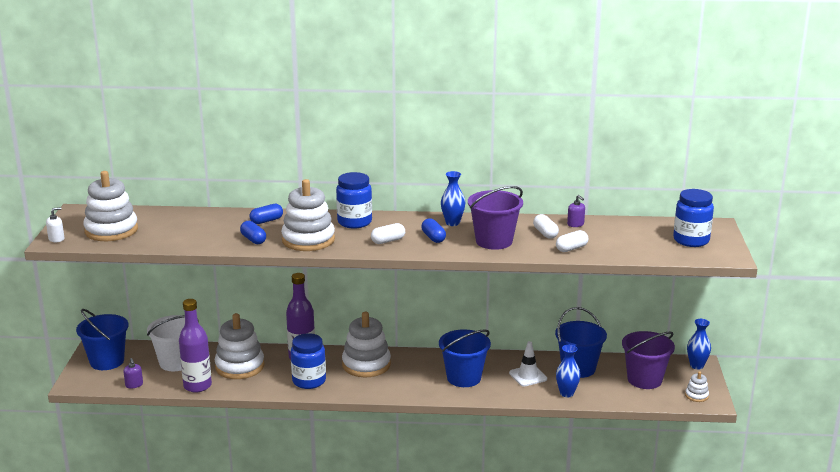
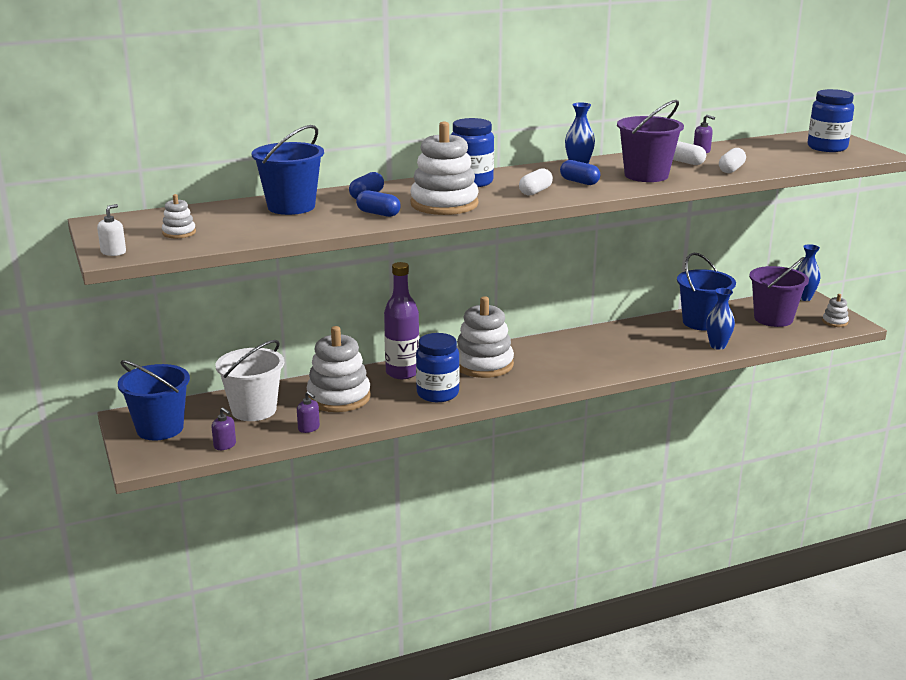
camera: 25 degrees left, 0 degrees up
white stacking toy [84,171,138,241] -> white stacking toy [162,194,196,238], size x0.45
purple bottle [179,299,212,392] -> purple soap dispenser [297,391,320,433]
blue bucket [439,329,491,387] -> blue bucket moved to [252,125,324,215]
white traffic cone [509,341,547,387] -> none

